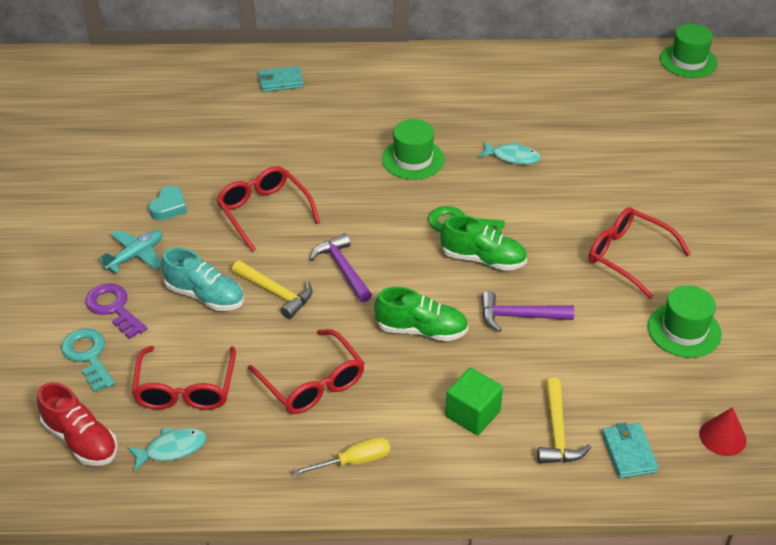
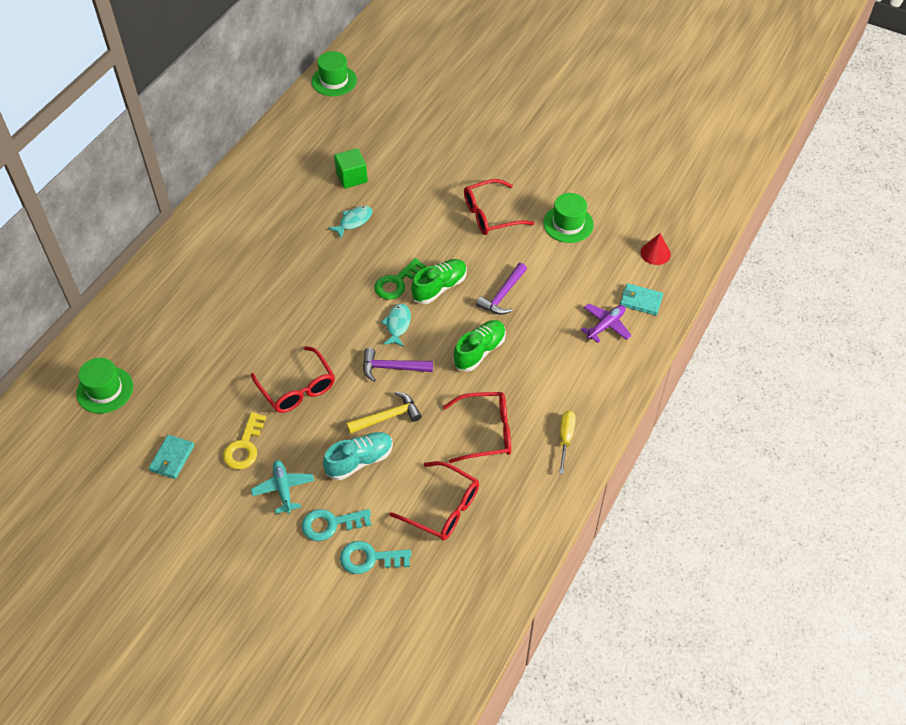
camera: 60 degrees left, 10 degrees up
red shoe [37,382,118,466] -> none
purple key [85,283,147,339] -> turquoise key [302,509,371,541]
turquoise fish [127,428,206,472] -> turquoise fish moved to [381,304,411,347]
turquoise heart [149,186,187,220] -> yellow key [223,412,266,470]
red glasses [216,166,320,251] -> red glasses turned 120 degrees counterclockwise [251,346,335,413]
turquoise wallet [258,66,303,92] -> turquoise wallet moved to [149,435,194,479]
green hat [382,119,445,180] -> green hat moved to [76,358,133,414]
green cube [445,368,503,435] -> green cube moved to [334,148,368,189]
yellow hammer [537,378,591,464] -> purple plane [581,303,632,343]

